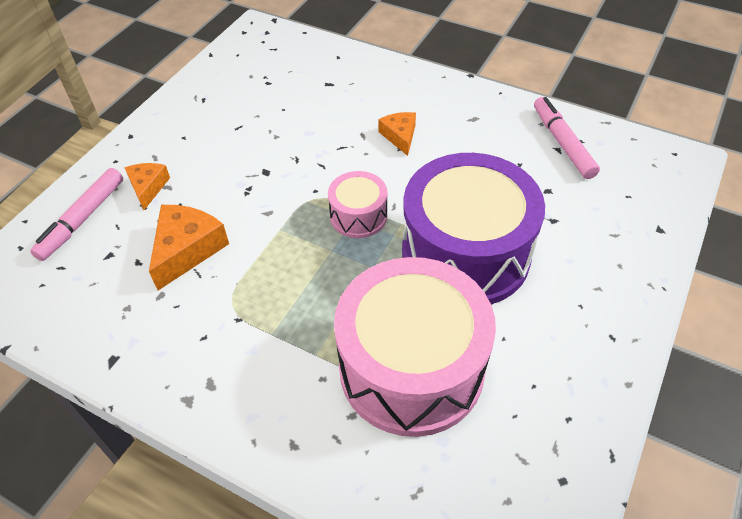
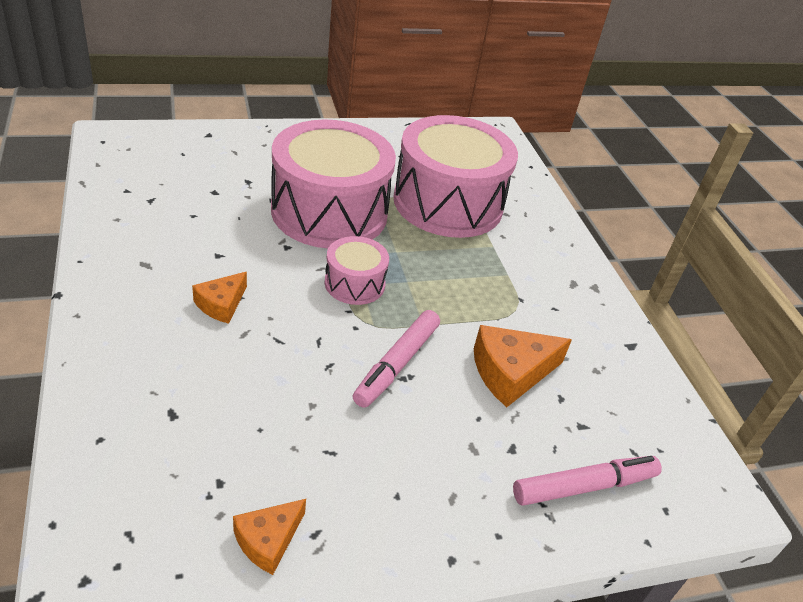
camera: 140 degrees left, 10 degrees down
orange cheese [124,163,170,210] -> orange cheese moved to [233,499,306,575]
purple drum [402,153,545,305] -> pink drum [271,120,396,249]
pink marker [534,97,600,179] -> pink marker moved to [353,310,440,408]

